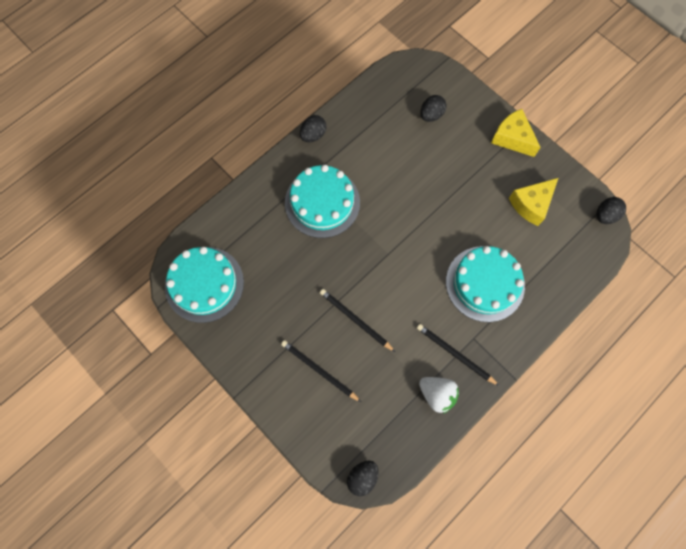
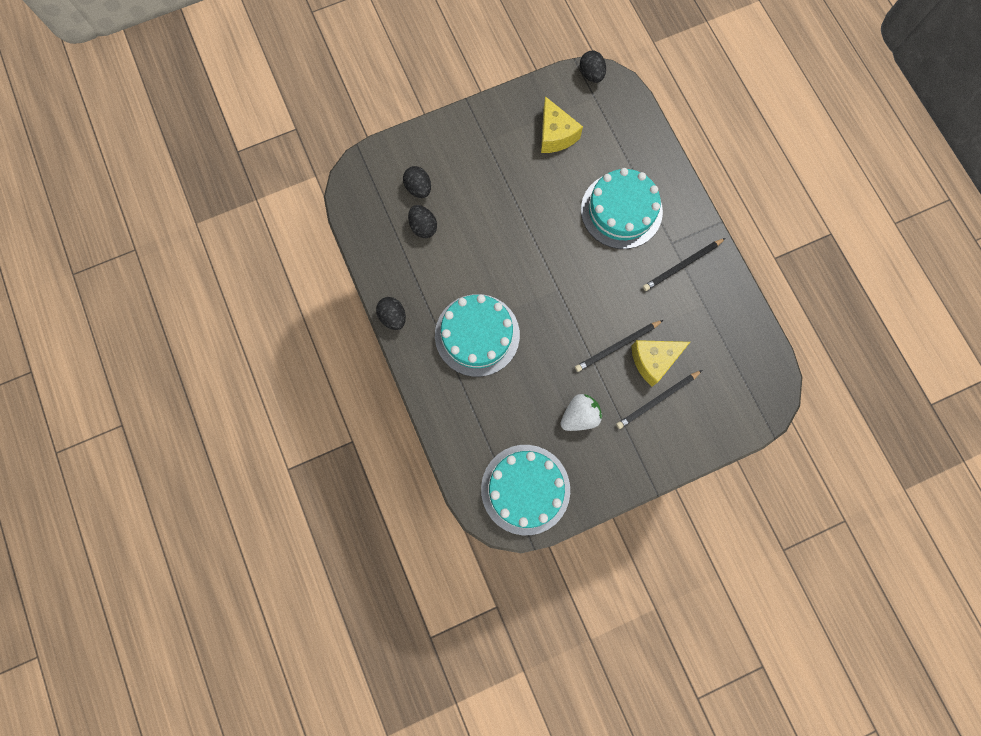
camera: 70 degrees left, 5 degrees up
black egg [347,461,379,496] -> black egg moved to [408,205,437,238]
white strawberry [419,377,459,414] -> white strawberry moved to [561,394,602,431]
yellow cheese [491,109,541,157] -> yellow cheese moved to [631,340,690,386]

